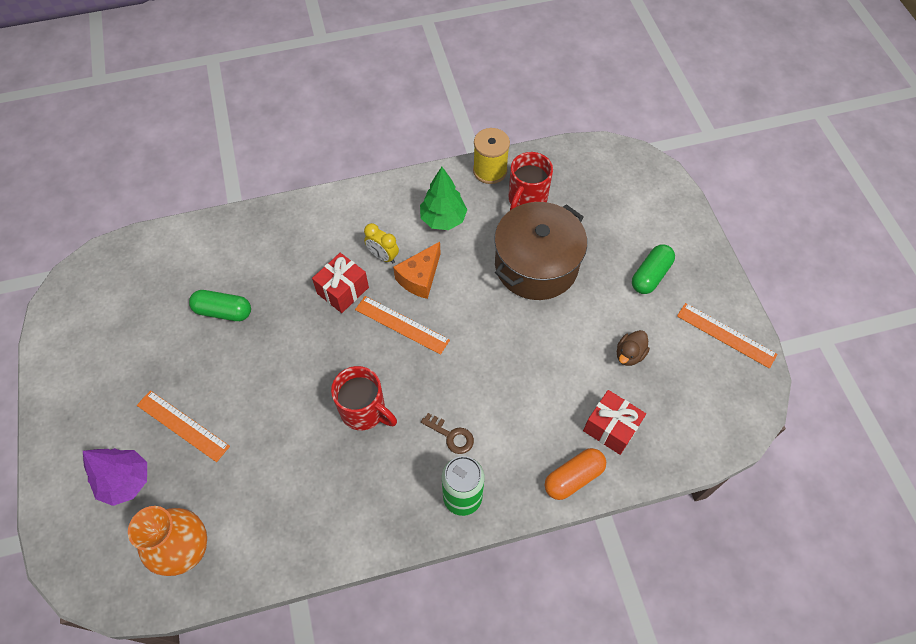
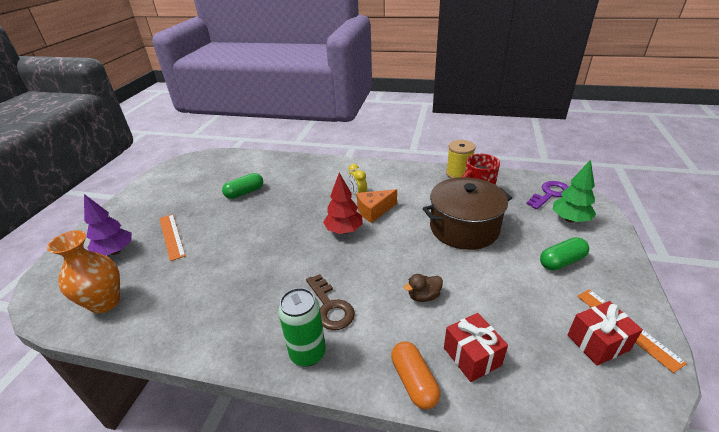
camera: 30 degrees right, 25 degrees down
green capsule [189,290,251,321] -> green capsule turned 75 degrees counterclockwise [222,173,263,199]
red gift [312,253,369,313] -> red gift moved to [568,301,643,366]
red mug [331,366,397,430] -> none
orange ruler [355,296,450,355] -> red tree [323,173,363,234]
green tree [420,167,467,230] -> green tree moved to [553,160,596,223]
brown key [421,413,474,454] -> brown key [306,274,355,330], size x1.51
orange capsule [545,448,606,500] -> orange capsule turned 75 degrees clockwise [391,341,440,410]
brown duck [617,330,650,366] -> brown duck moved to [404,274,443,302]
none -> purple key [527,181,569,209]

